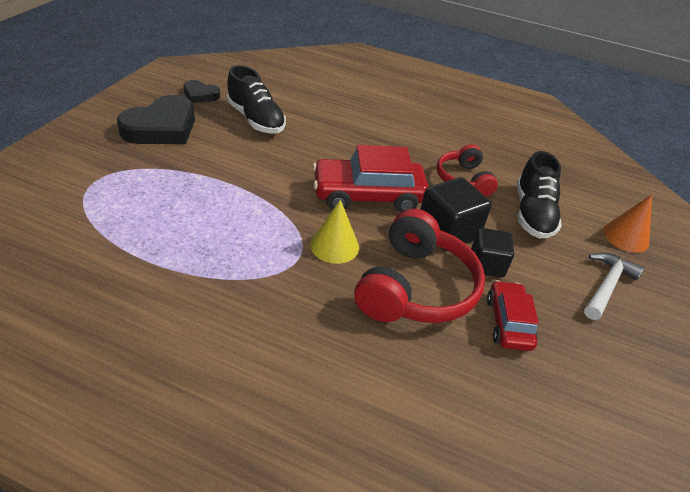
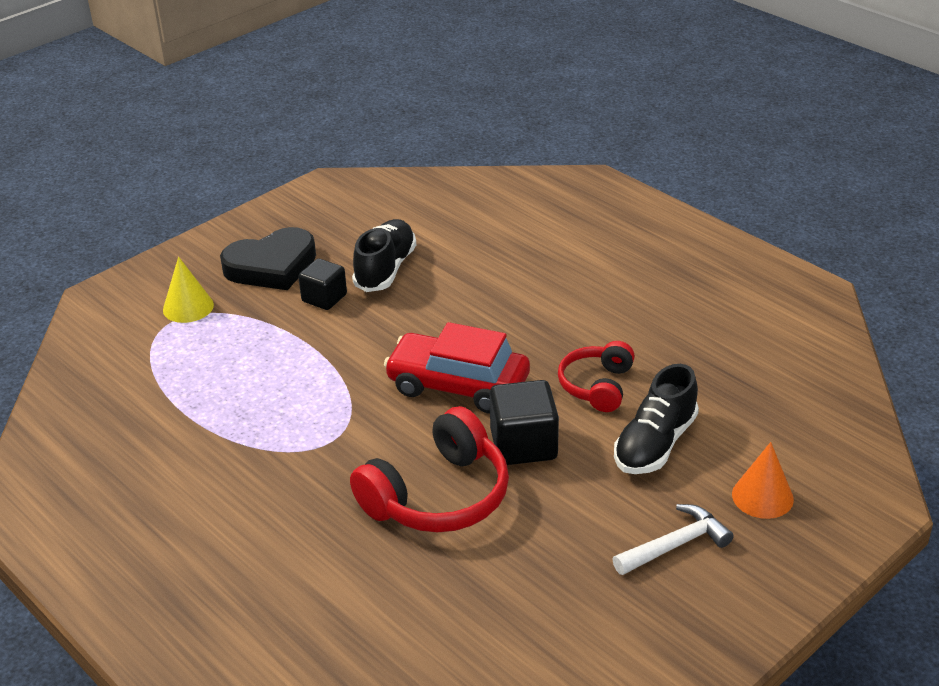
camera: 30 degrees right, 5 degrees down
black heart [183,80,220,103] -> none
black shoe [227,65,286,134] -> black shoe turned 150 degrees counterclockwise [352,219,416,292]
yellow cone [310,199,359,264] -> yellow cone moved to [163,257,214,323]
black cube [471,228,514,277] -> black cube moved to [298,259,347,310]
red car [487,280,539,351] -> none

